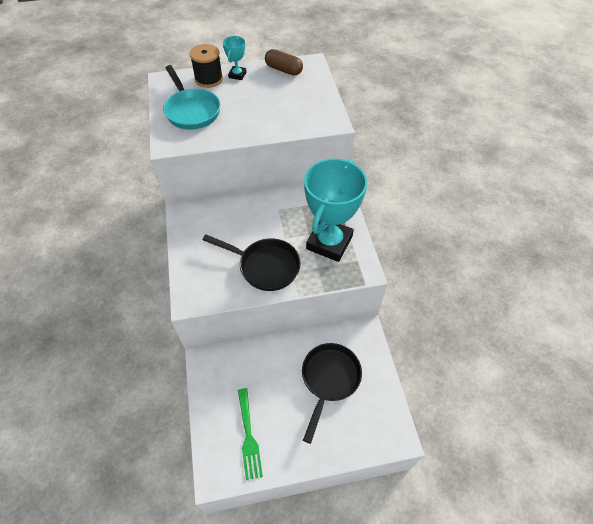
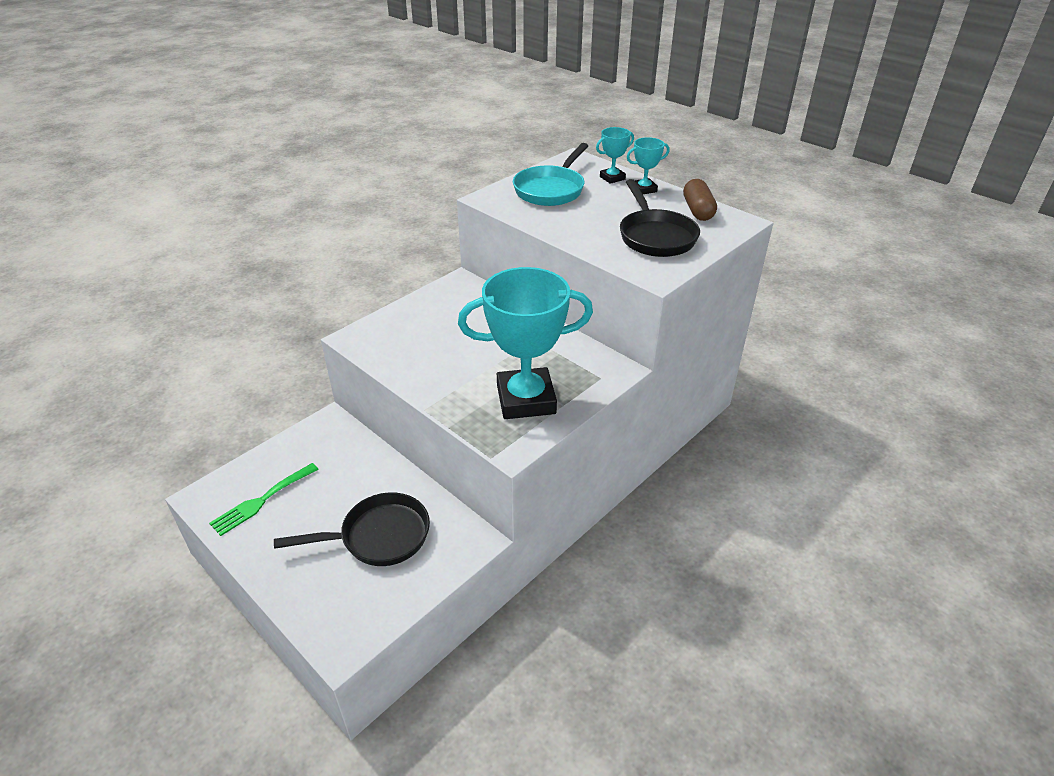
camera: 55 degrees right, 15 degrees down
black spool [189,44,223,88] -> turquoise trophy [596,127,634,184]
black pan [203,235,301,291] -> black pan moved to [620,179,700,257]

